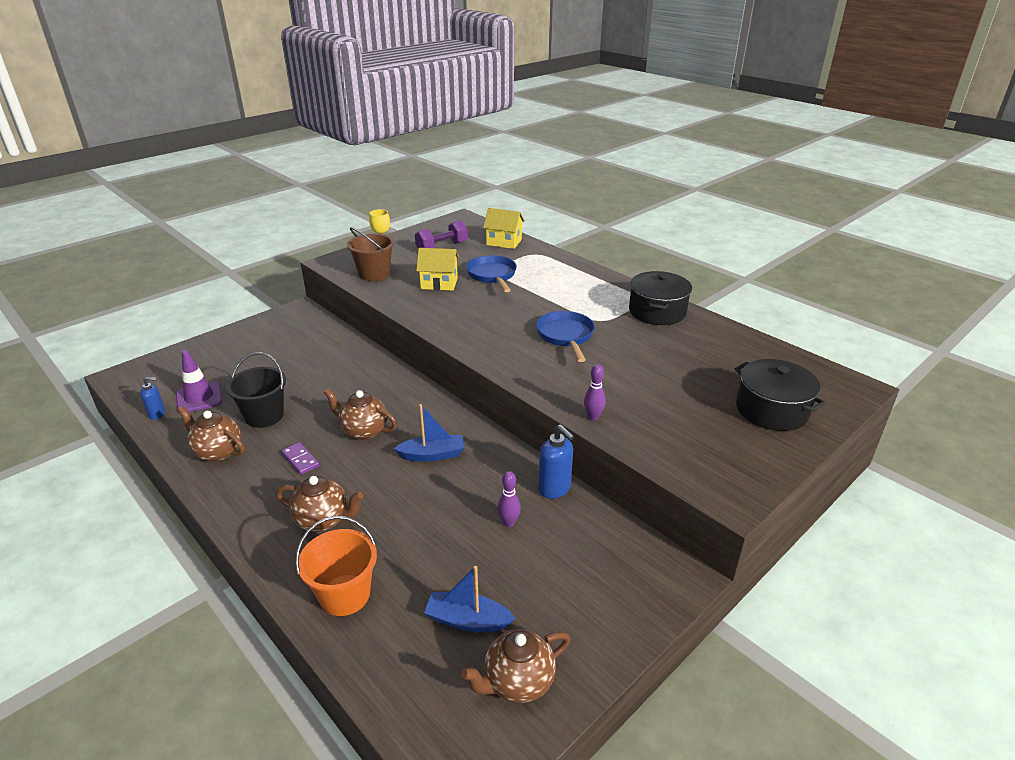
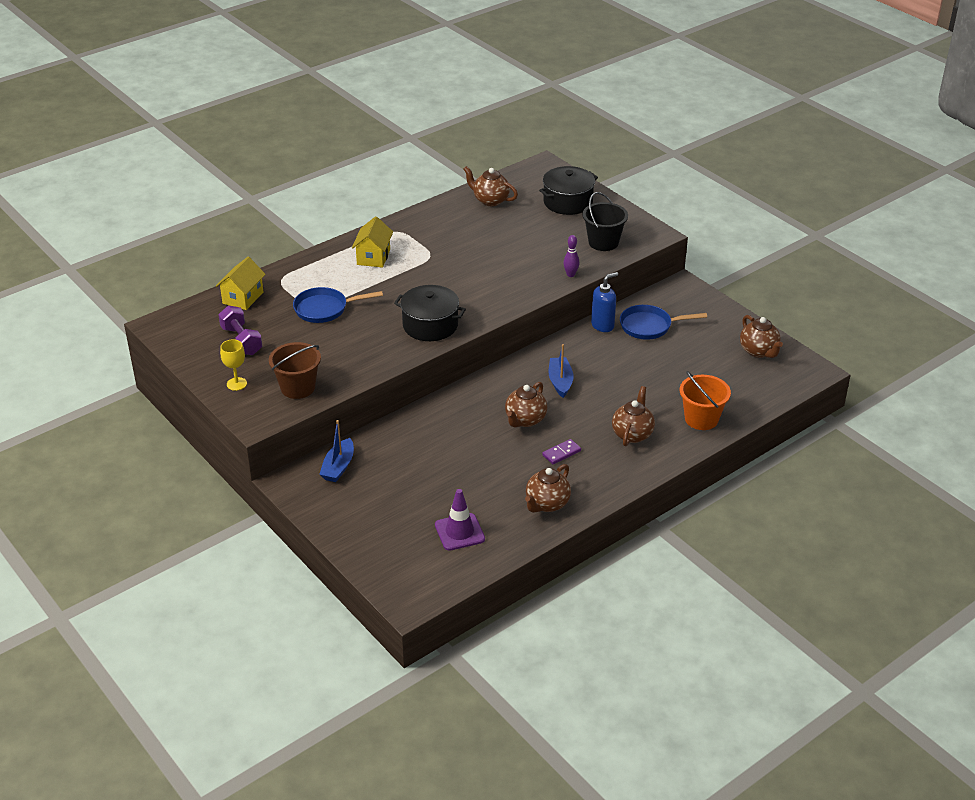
camera: 85 degrees left, 5 degrees up
blue soap dispenser [140,377,165,420] -> none
black bucket [226,352,286,428] -> black bucket moved to [582,192,628,251]
yellow house [416,248,459,291] -> yellow house moved to [352,216,393,268]
blue boat [424,566,515,632] -> blue boat moved to [319,420,354,482]
purple bowling pin [497,471,521,527] -> none
blue pan [536,311,595,362] -> blue pan moved to [620,305,707,340]
black pot [629,271,692,325] -> black pot moved to [394,285,466,341]
none -> brown teapot [464,166,518,206]

